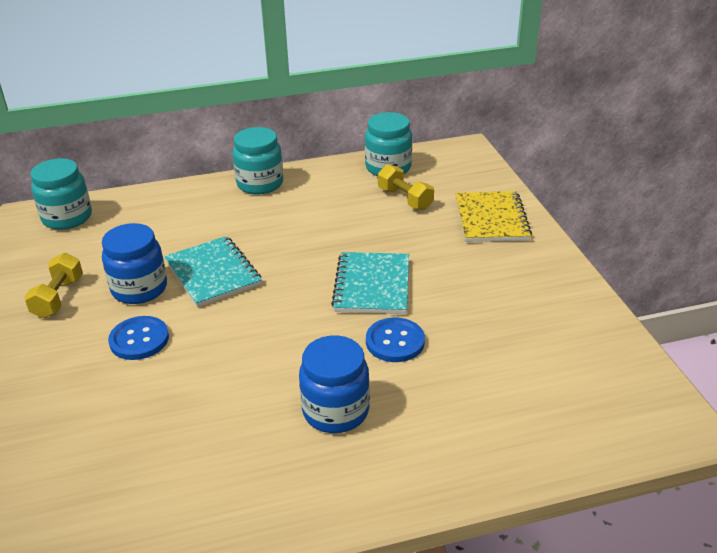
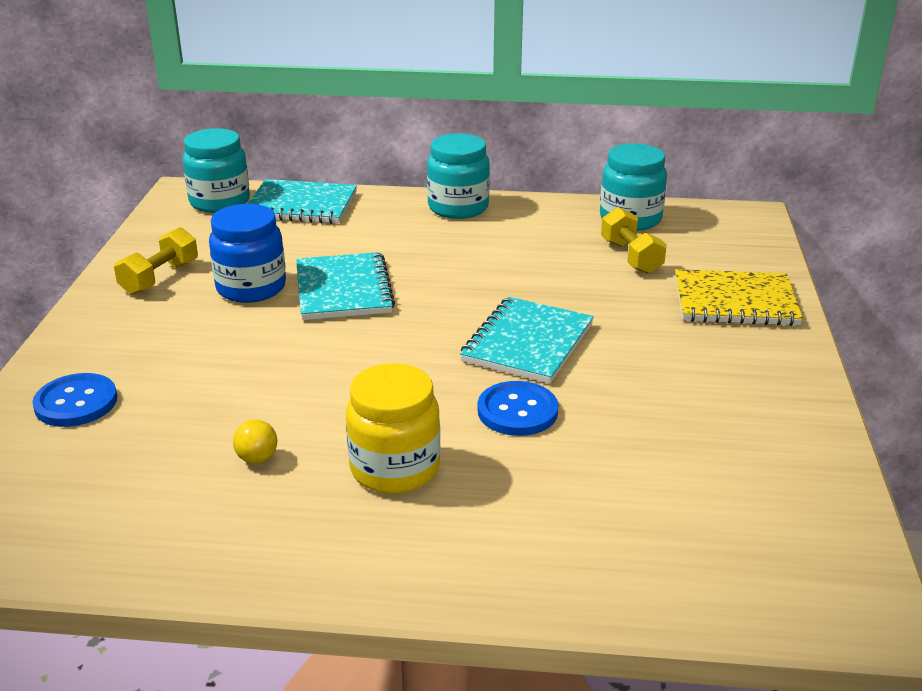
camera: 20 degrees right, 5 degrees down
blue button [108,316,169,360] -> blue button moved to [32,373,117,427]
blue jar [299,336,370,433] -> yellow jar [346,363,440,494]
yellow notebook [455,191,532,242] -> yellow notebook turned 75 degrees clockwise [675,269,803,326]
none -> yellow ball [233,419,277,463]
none -> turquoise notebook [247,179,357,224]

